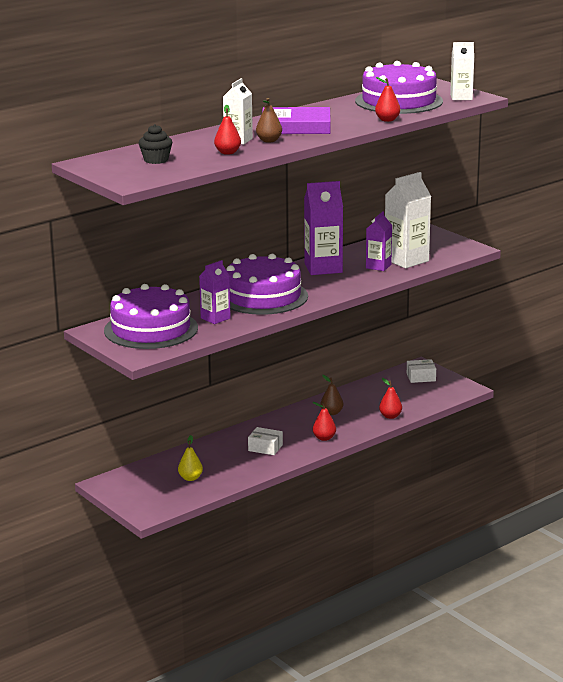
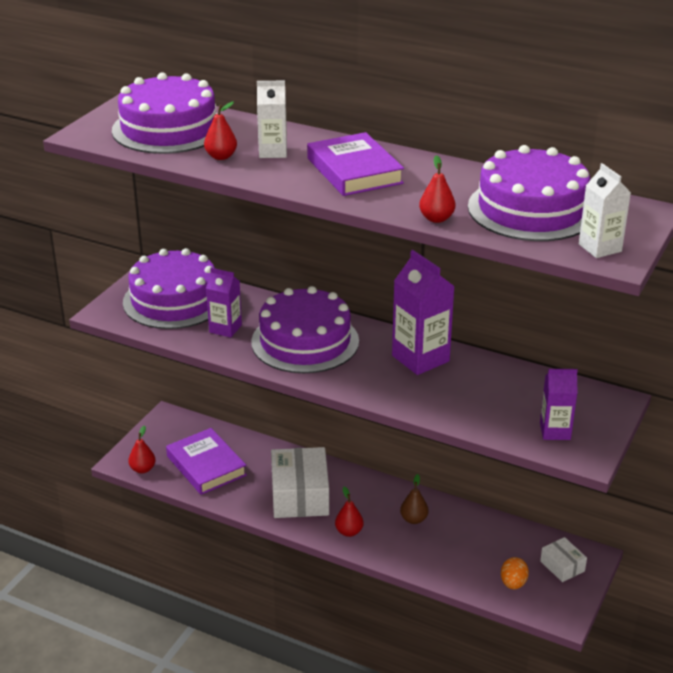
camera: 65 degrees right, 10 degrees up
black cupcake [139,124,172,164] -> purple cake [112,72,218,154]
yellow pear [178,435,203,481] -> purple book [166,428,247,495]
white box [248,427,283,455] -> white box [271,447,329,518], size x1.98
brown pear [256,98,282,143] -> none
purple carton [366,211,392,271] -> purple carton moved to [540,369,578,440]
red pear [379,378,402,419] -> red pear moved to [128,426,156,473]
white carton [385,172,431,268] -> none
none -> orange egg [501,557,529,589]

